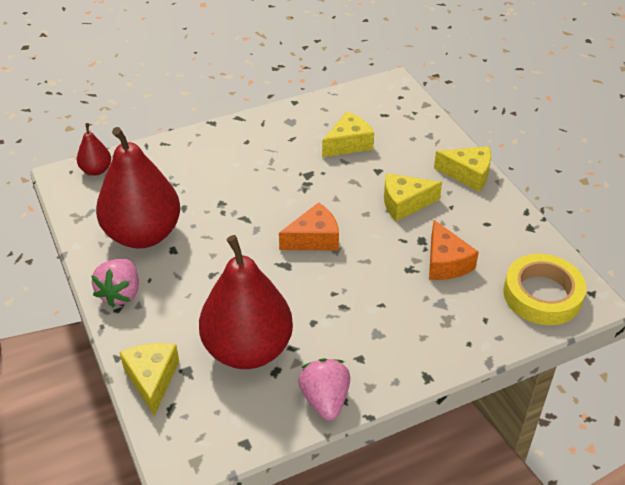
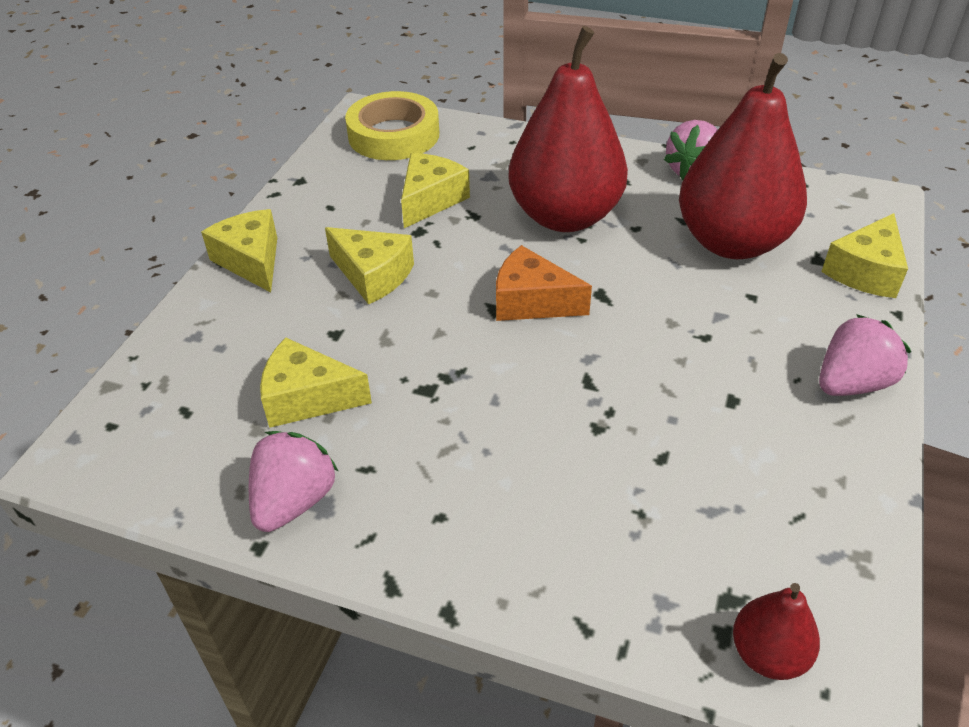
camera: 135 degrees left, 0 degrees up
red pear [96,127,180,249] -> red pear moved to [508,26,628,232]
orange cheese [429,220,479,280] -> yellow cheese [401,153,470,228]
none -> pink strawberry [249,431,338,532]

